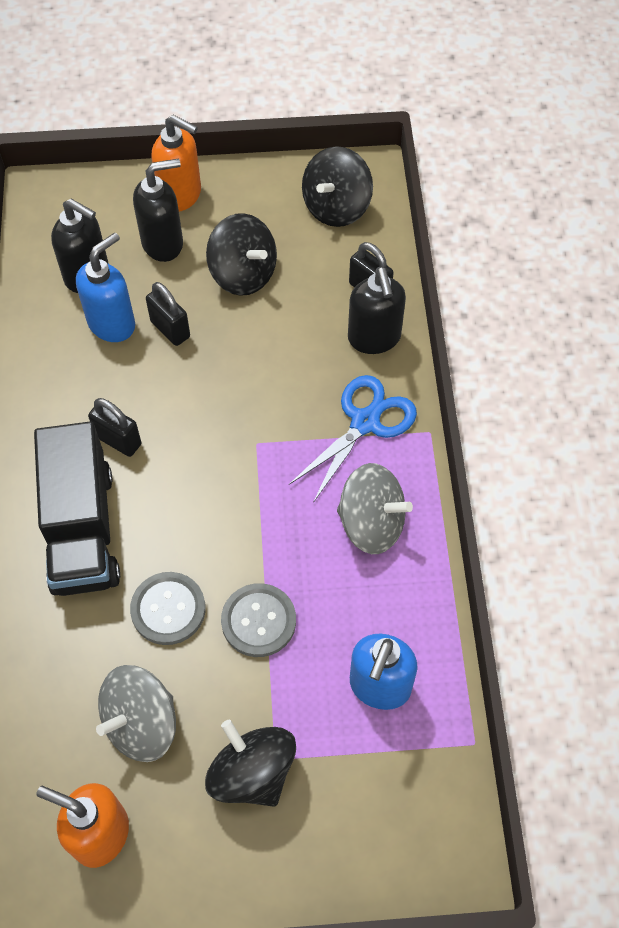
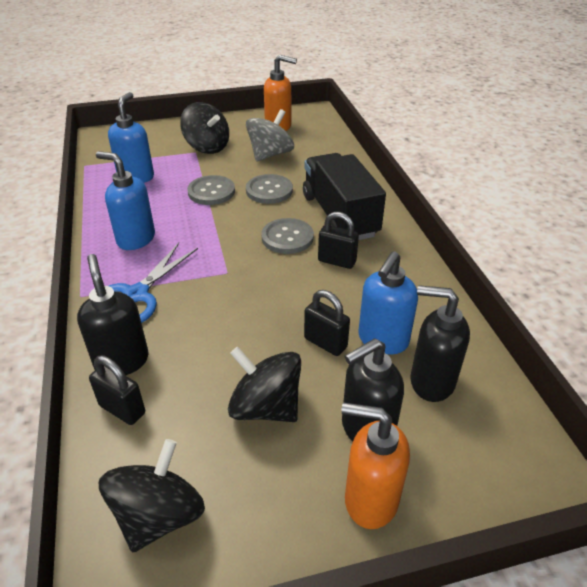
camera: 170 degrees right, 20 degrees down
grey spinning top [337,463,413,554] -> blue soap dispenser [96,151,155,250]
none -> grey button [261,218,314,254]

